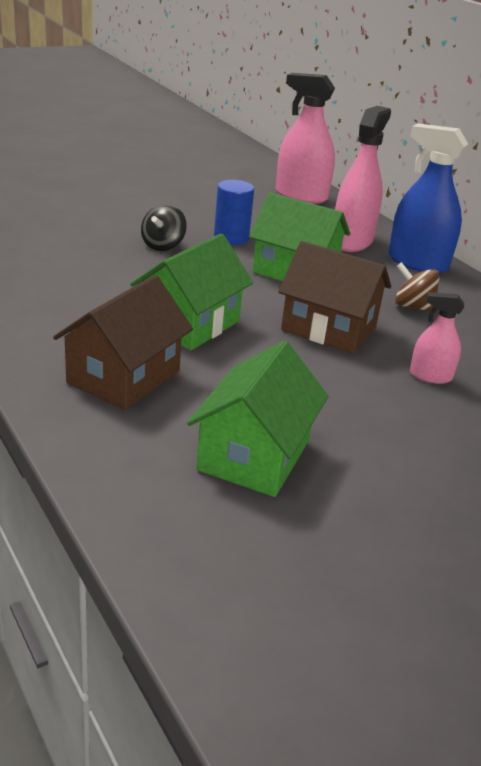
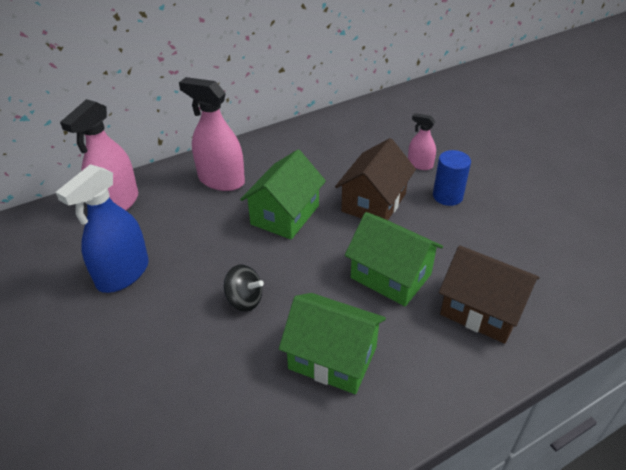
camera: 85 degrees left, 10 degrees up
green house [187,341,329,497] -> green house moved to [279,293,386,394]
blue cylinder [214,180,254,245] -> blue cylinder moved to [433,150,471,206]
blue spray bottle [389,123,468,273] -> blue spray bottle moved to [56,164,149,293]
brown spinning top [395,262,440,313] -> none
pink spray bottle [410,292,464,384] -> pink spray bottle turned 105 degrees clockwise [408,113,436,170]

